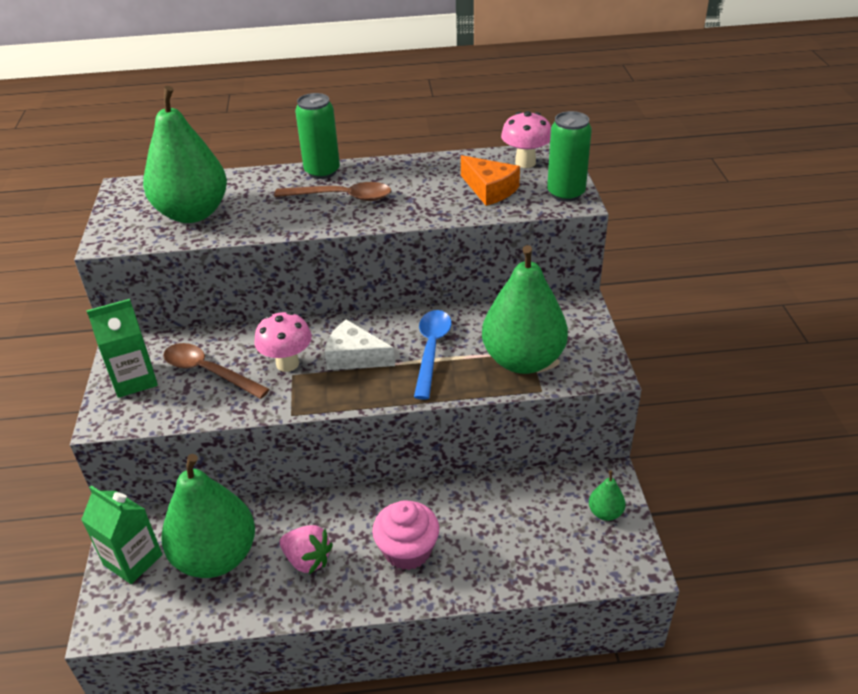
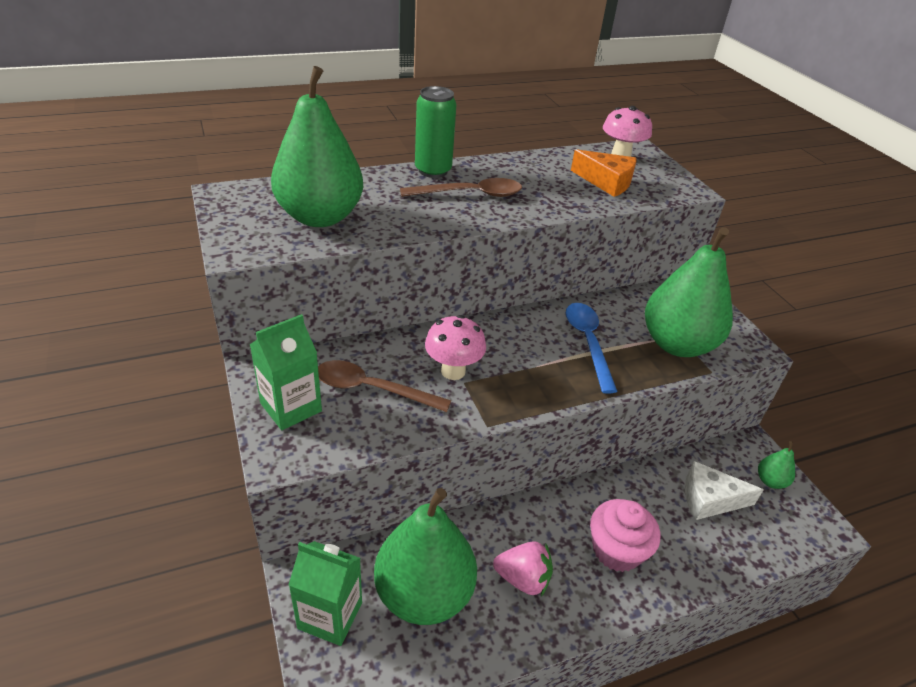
camera: 20 degrees left, 0 degrees up
white cheese [324,319,395,370] -> white cheese moved to [685,461,764,520]
green can [547,111,592,202] -> none

